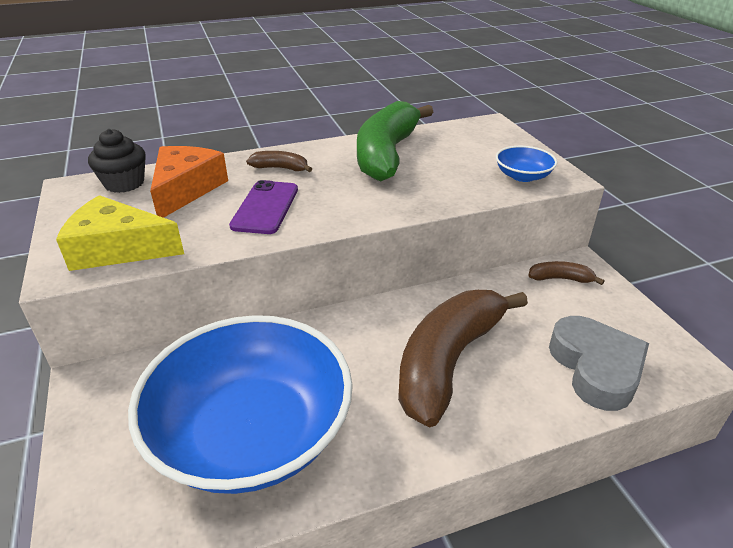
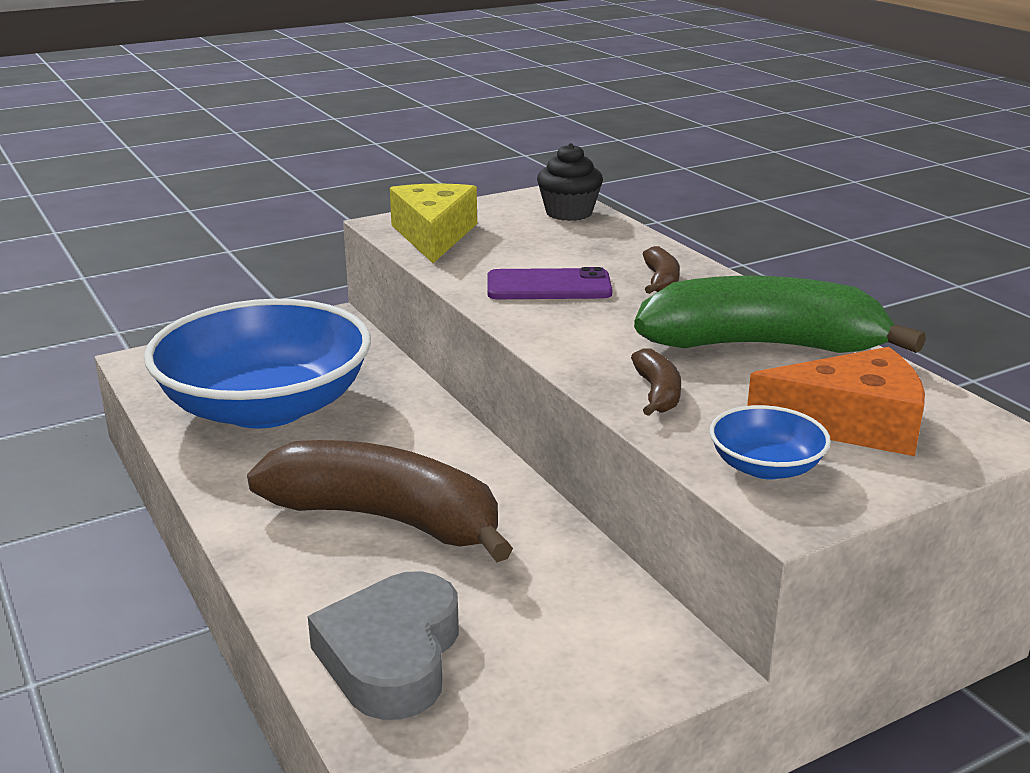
camera: 80 degrees right, 10 degrees down
orange cheese [150,146,228,218] -> orange cheese moved to [747,347,925,456]
brown banana [528,261,604,285] -> brown banana moved to [631,348,681,416]
grey heart [549,316,649,411] -> grey heart turned 120 degrees clockwise [308,571,459,720]

